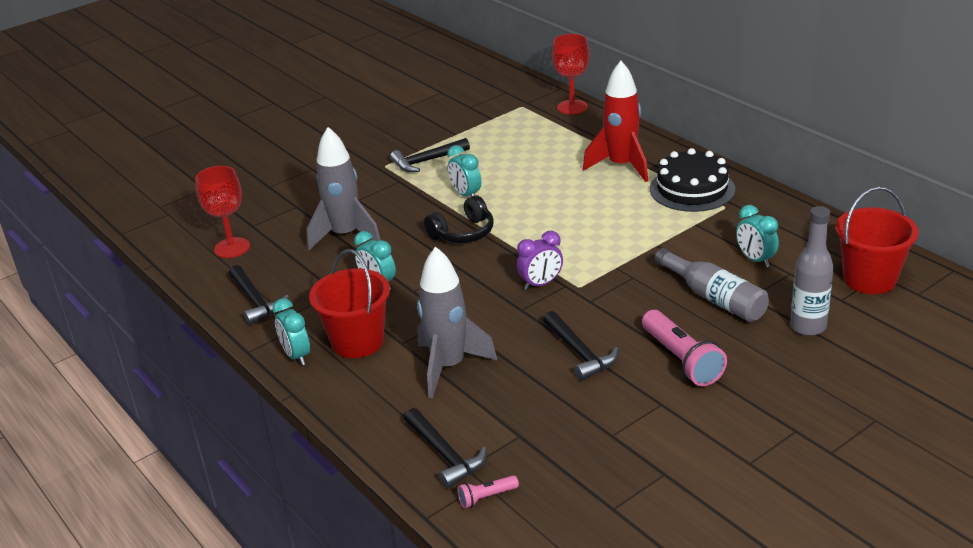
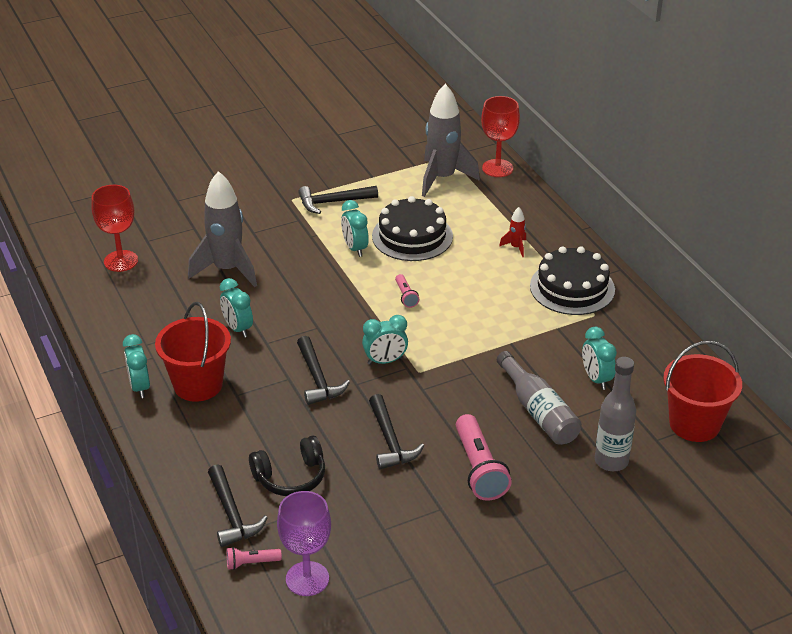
camera: 10 degrees right, 5 degrees up
black hammer [229,265,289,325] -> black hammer moved to [297,336,350,405]
grey rocket [417,246,497,398] -> grey rocket moved to [422,84,480,197]
black headphones [424,195,494,243] -> black headphones moved to [249,436,325,496]
purple clock [517,231,563,290] -> turquoise clock [362,315,408,365]
red rocket [583,61,648,182] -> red rocket [499,207,526,257], size x0.43
none -> purple goblet [277,491,331,596]
none -> black cake [372,196,453,261]
none -> pink flashlight [395,274,419,308]

